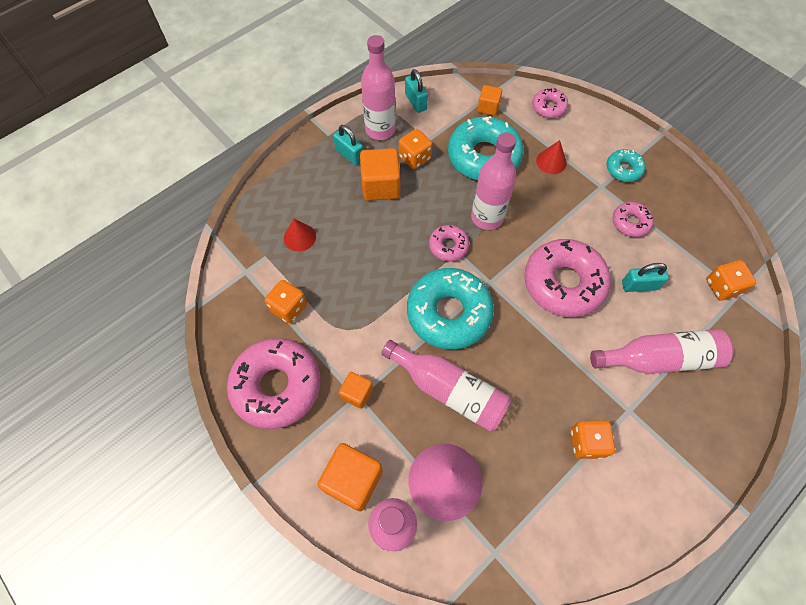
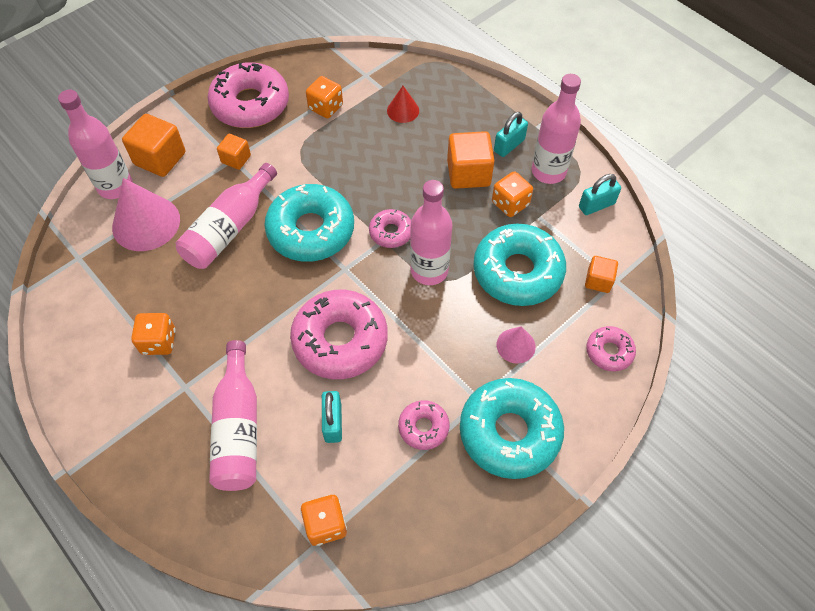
camera: 90 degrees right, 5 degrees down
red cone [536,140,567,174] -> pink cone [497,326,536,364]
turquoise donut [607,149,646,182] -> turquoise donut [460,378,564,479], size x2.00

